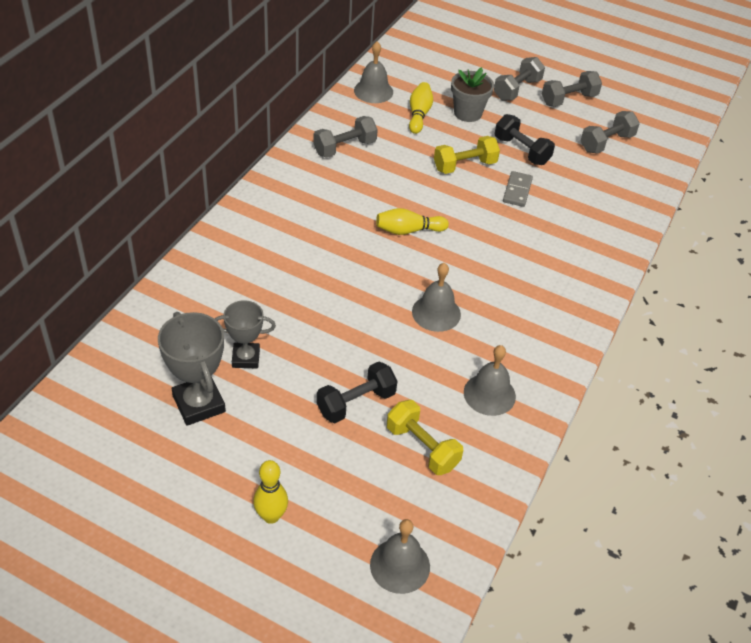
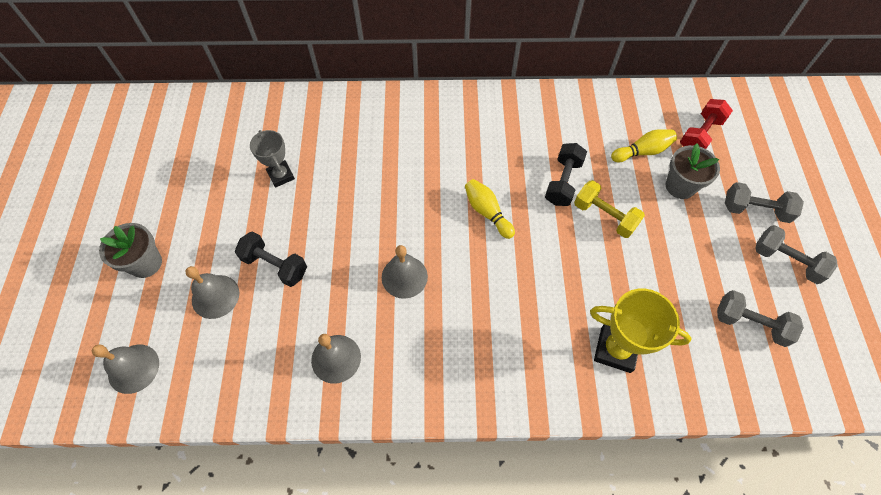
camera: 65 degrees right, 15 degrees up
grey trophy [158,312,226,426] -> none
yellow bowling pin [253,460,288,524] -> grey flower pot [99,223,162,278]
grey dumbbell [313,116,378,157] -> none
grey bell [354,41,393,103] -> grey bell moved to [185,266,239,319]
yellow dumbbell [387,400,463,475] -> none
black dumbbell [495,114,555,165] -> black dumbbell moved to [545,143,587,206]
grey domino [503,171,533,207] -> none
none -> yellow trophy [590,289,692,373]
none -> red dumbbell [680,99,733,149]

